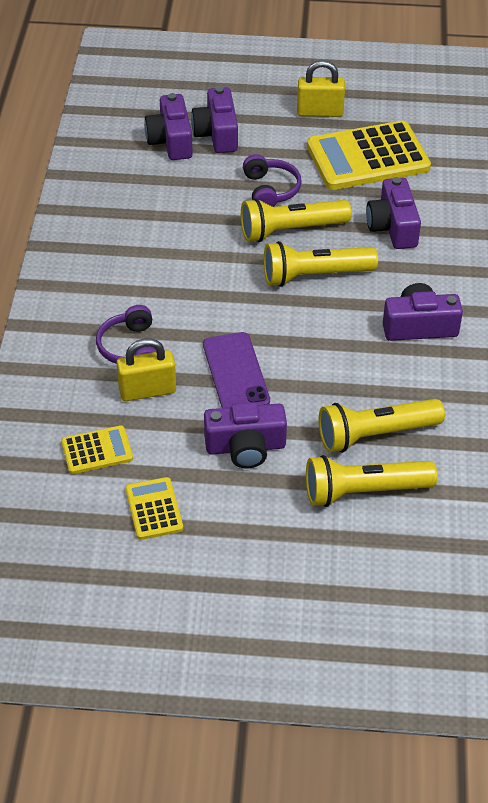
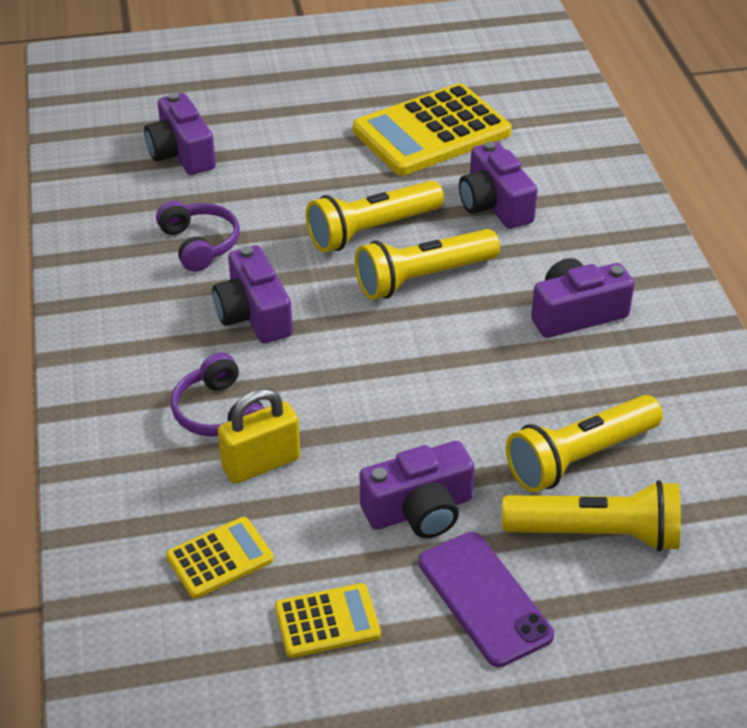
camera: 15 degrees left, 5 degrees down
yellow calculator [125,477,183,540] -> yellow calculator turned 105 degrees clockwise [275,583,381,658]
purple camera [191,86,238,153] -> purple camera moved to [212,245,293,343]
purple phone [203,332,270,408] -> purple phone moved to [418,532,554,667]
purple headphones [243,154,302,207] -> purple headphones moved to [156,201,240,272]
yellow padlock [297,60,345,117] -> none
yellow flashlight [306,455,437,507] -> yellow flashlight turned 150 degrees counterclockwise [502,480,681,552]

